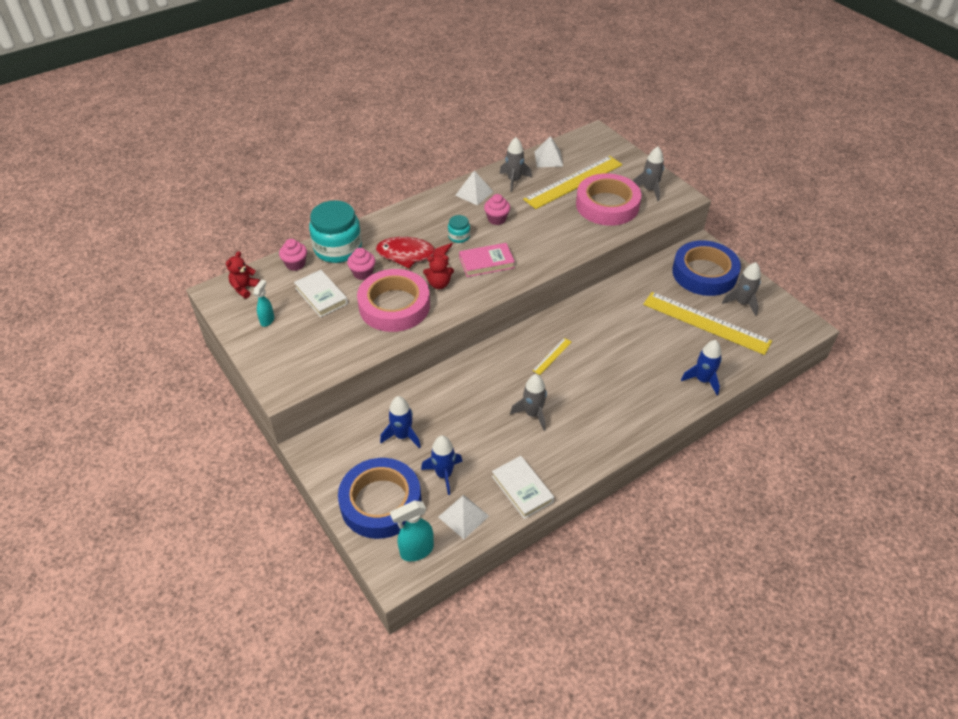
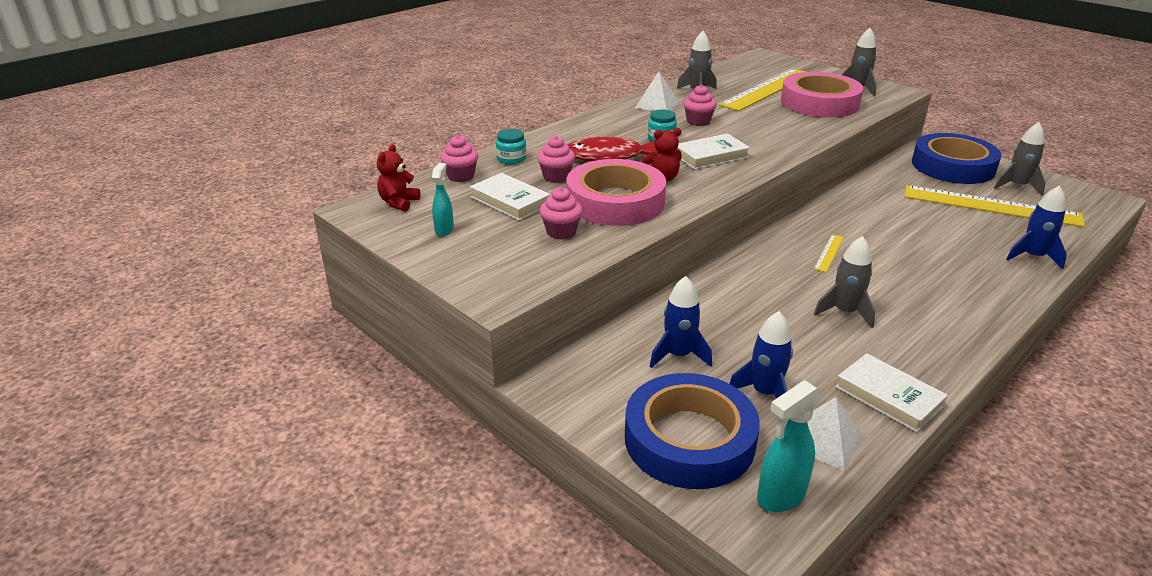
camera: 10 degrees left, 15 degrees down
turquoise jar [309,200,362,263] -> turquoise jar [496,129,527,164], size x0.46
pink book [459,243,515,277] -> white book [677,133,750,170]
white pyramid [535,136,563,167] -> none
none -> pink cupcake [540,187,583,239]

